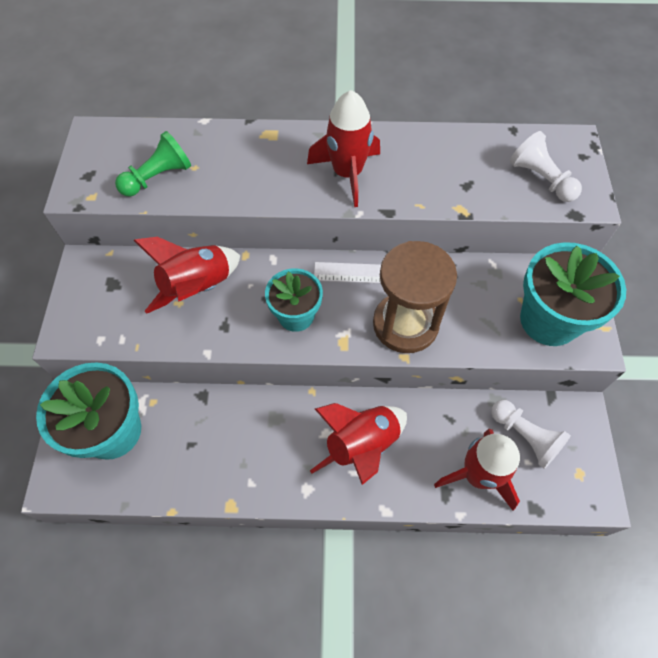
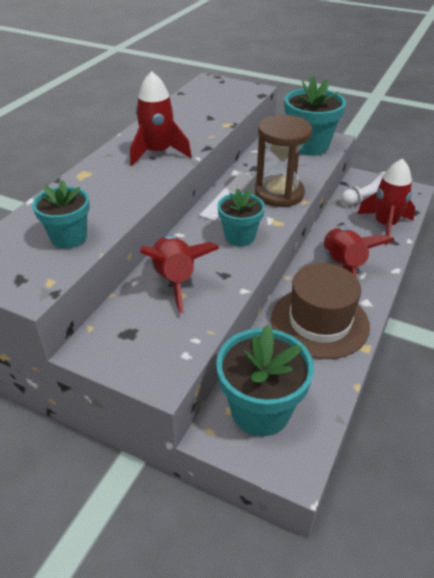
camera: 65 degrees left, 20 degrees down
green pawn [115,131,191,196] -> turquoise flower pot [32,180,90,249]
white pawn [510,131,582,202] -> none
none -> brown hat [271,263,370,359]

